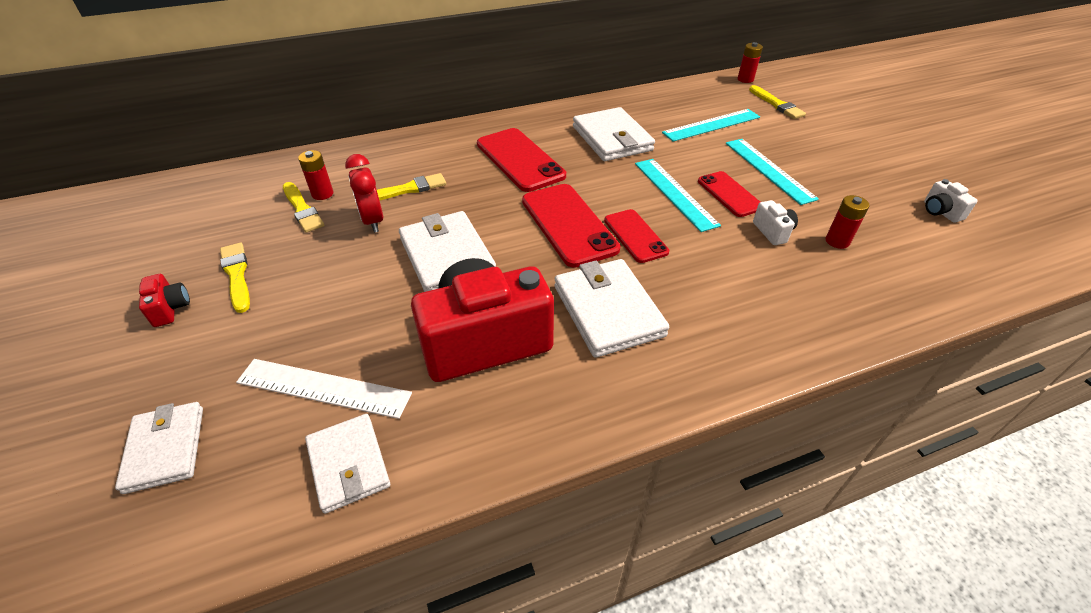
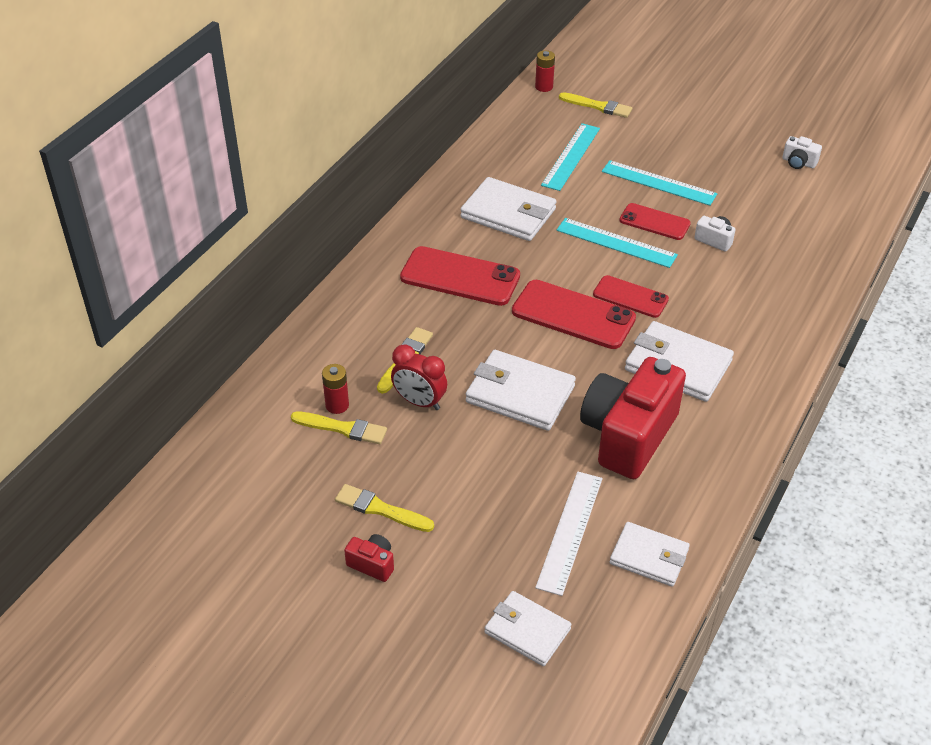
camera: 40 degrees left, 0 degrees up
white ruler [236,359,412,419] -> white ruler turned 45 degrees counterclockwise [535,472,602,596]
red battery [826,195,869,249] -> none

